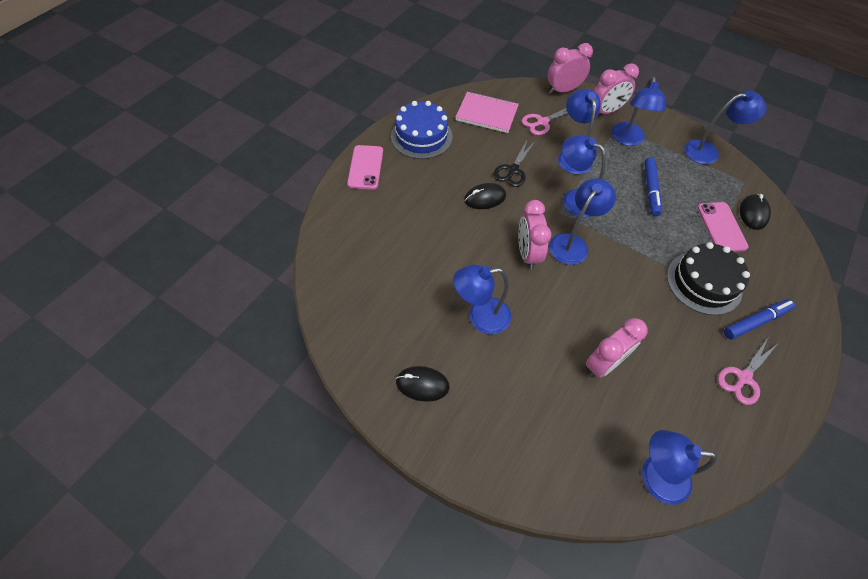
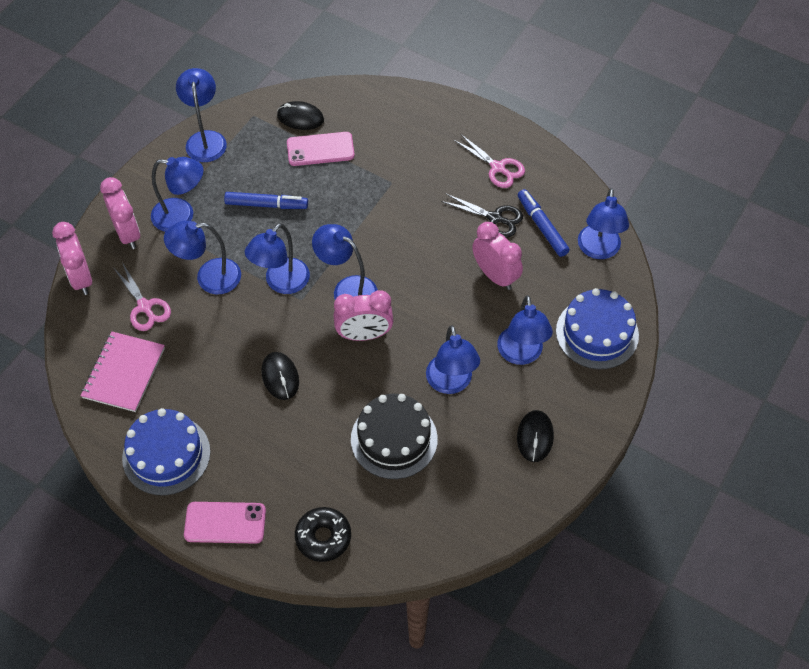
camera: 90 degrees left, 0 degrees up
black scissors [493,141,534,187] -> black scissors moved to [441,193,523,237]
black cake [667,242,750,315] -> black cake moved to [351,394,438,479]
blue marker [724,299,795,339] -> blue marker moved to [518,189,570,257]
none -> black donut [295,507,351,562]
none -> blue lamp [497,295,553,365]
none -> blue cake [556,288,639,369]

